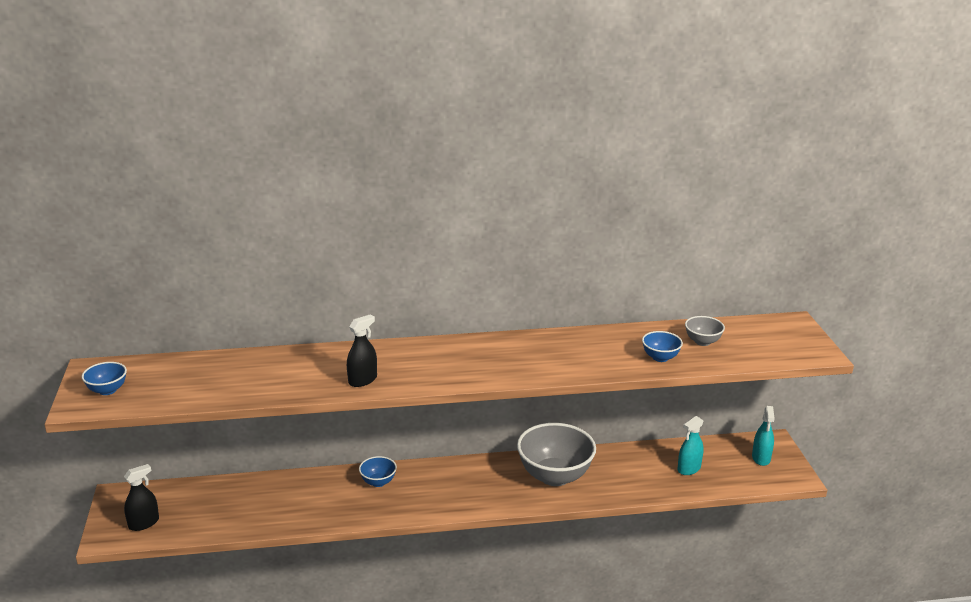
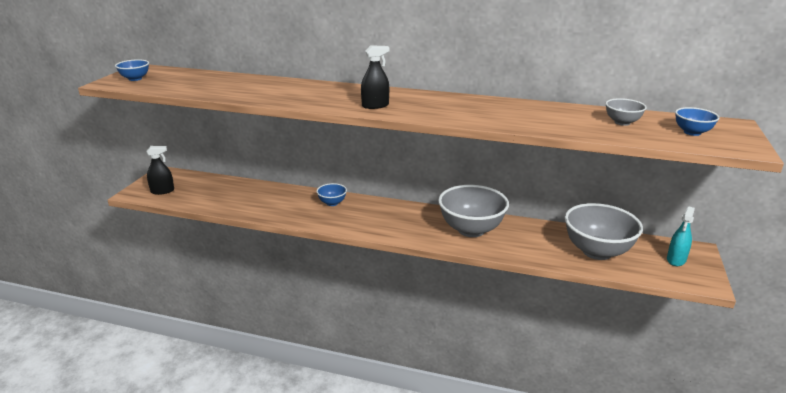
camera: 25 degrees right, 0 degrees up
black spray bottle [347,314,377,387] -> black spray bottle moved to [361,45,389,109]
blue bowl [642,331,683,362] -> blue bowl moved to [675,107,720,136]
turquoise spray bottle [677,416,704,475] -> grey bowl [565,203,643,260]

